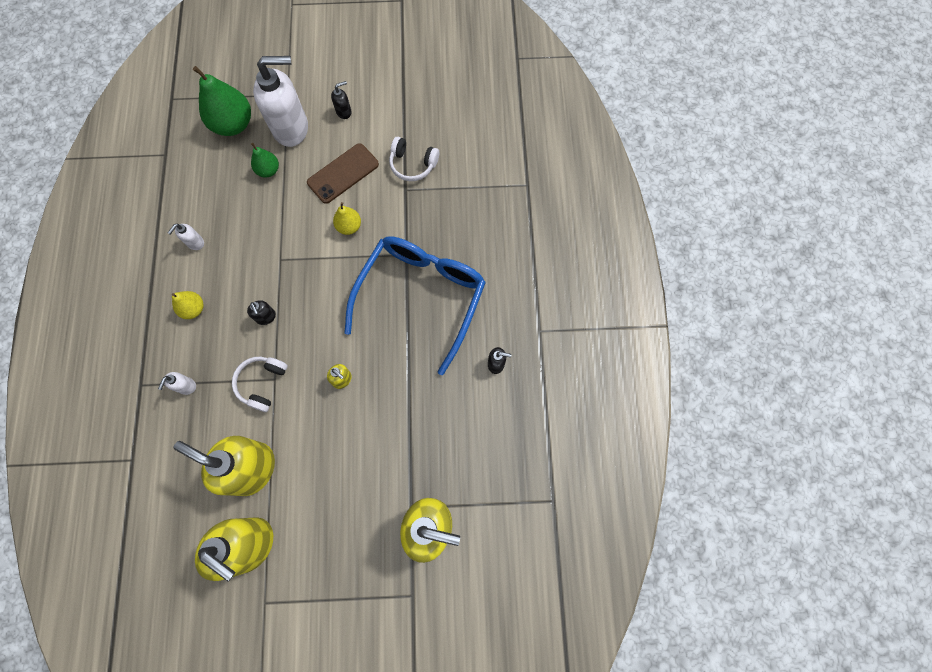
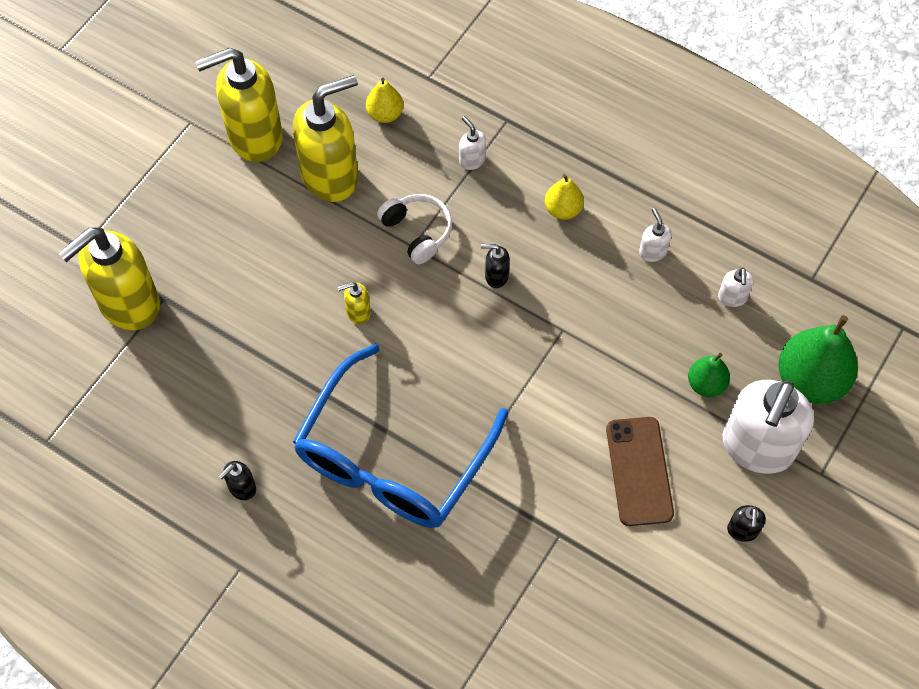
camera: 125 degrees right, 10 degrees down
yellow pear [333,202,361,235] -> yellow pear moved to [366,78,403,123]
blue glasses [344,236,486,375] -> blue glasses turned 60 degrees clockwise [293,344,508,528]
white headphones [389,137,439,181] -> none
none -> white soap dispenser [718,267,754,307]

